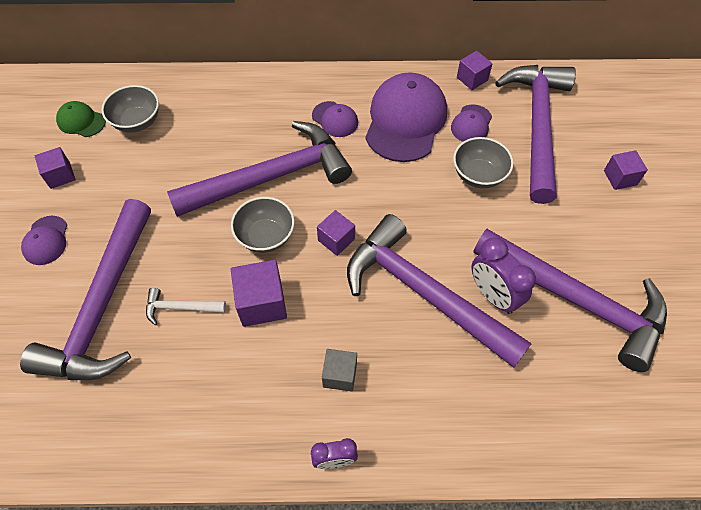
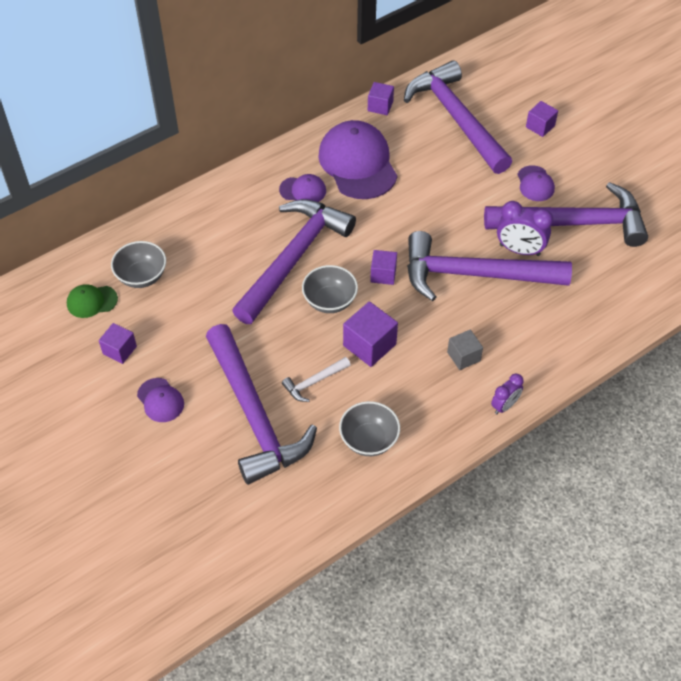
camera: 35 degrees left, 5 degrees down
purple cap [451,105,492,142] -> purple cap moved to [517,165,555,201]
grey bowl [453,137,513,188] -> grey bowl moved to [339,401,400,456]

